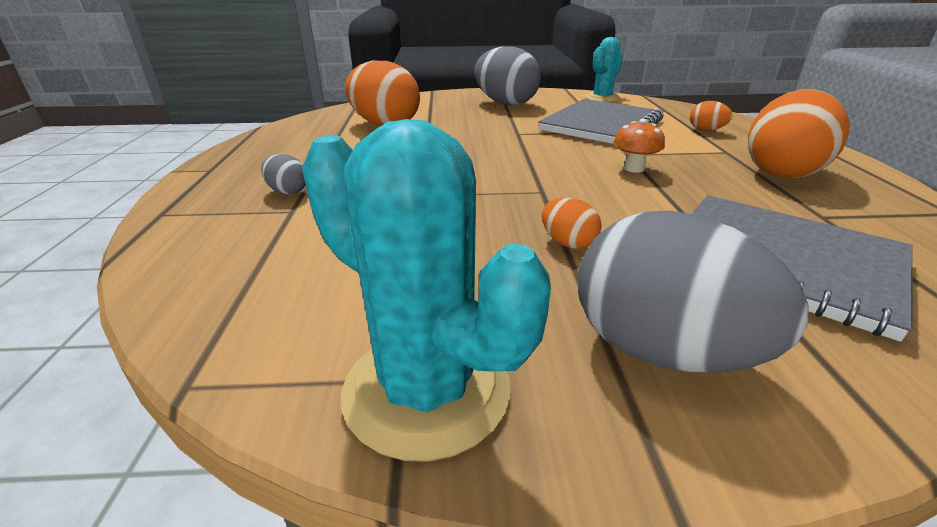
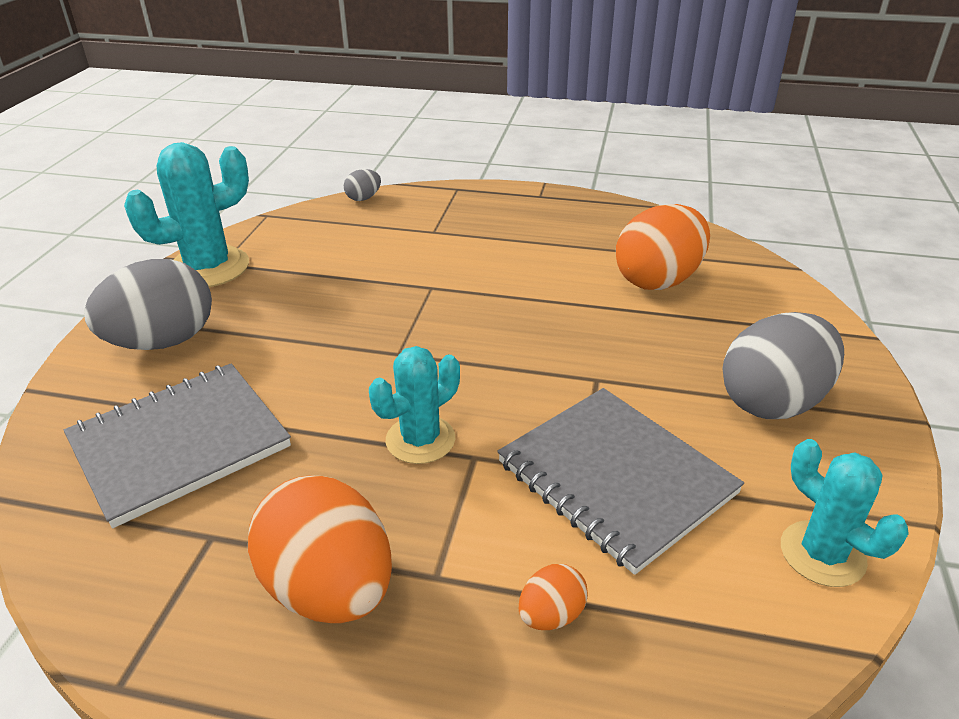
camera: 105 degrees right, 5 degrees up
grey egg [261,154,306,195] -> grey egg moved to [344,169,381,201]
orange egg [542,197,602,249] -> none
orange mushroom [613,119,665,173] -> turquoise cactus [369,346,460,464]

